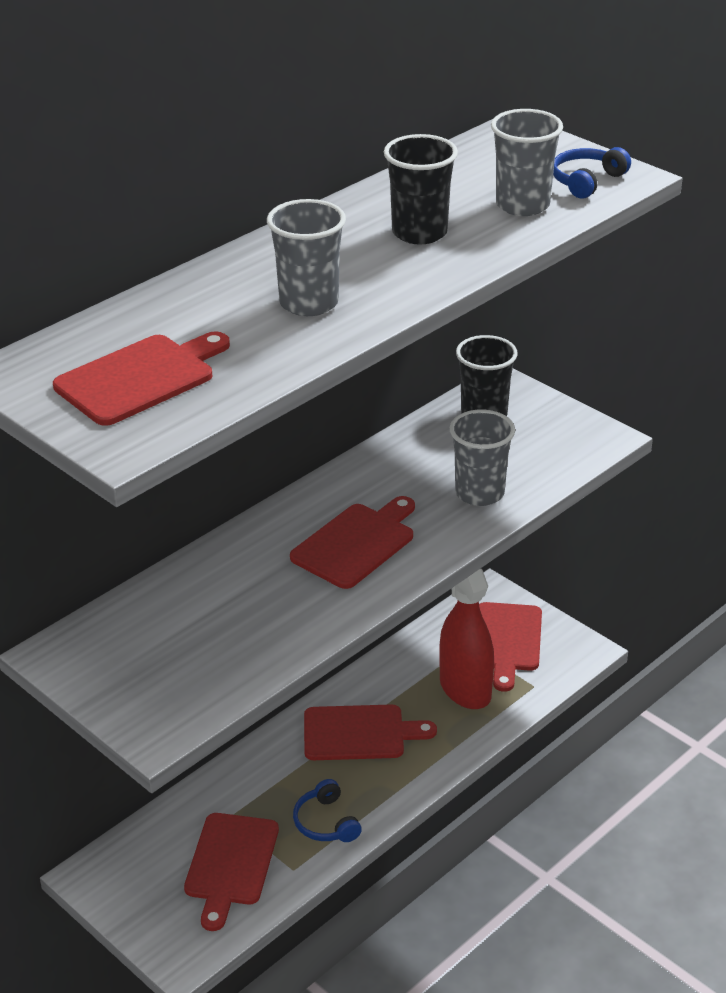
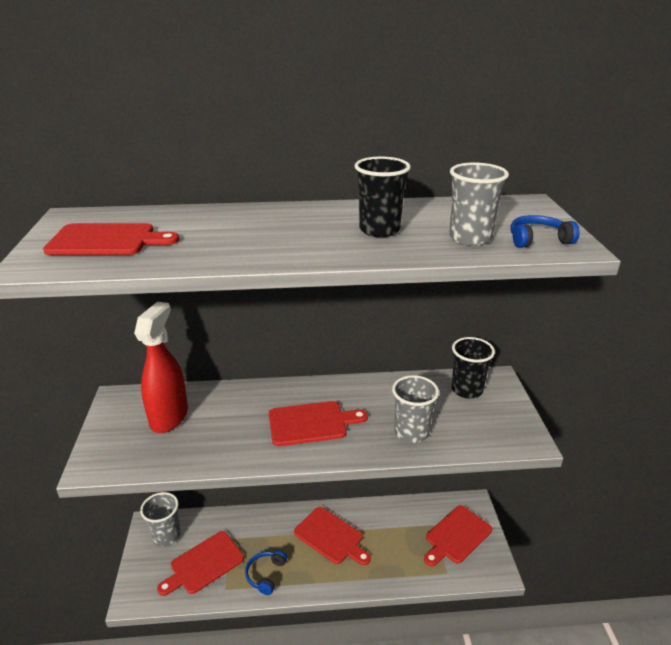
camera: 40 degrees right, 5 degrees down
grey cup [267,199,346,316] -> grey cup moved to [140,492,180,547]
red spray bottle [439,569,494,709] -> red spray bottle moved to [134,302,188,433]

